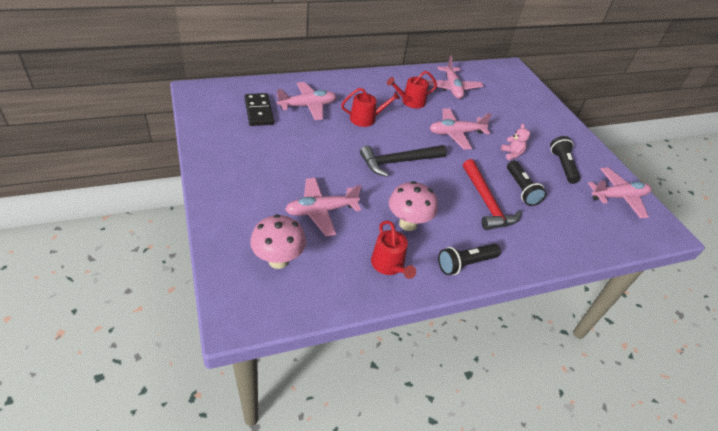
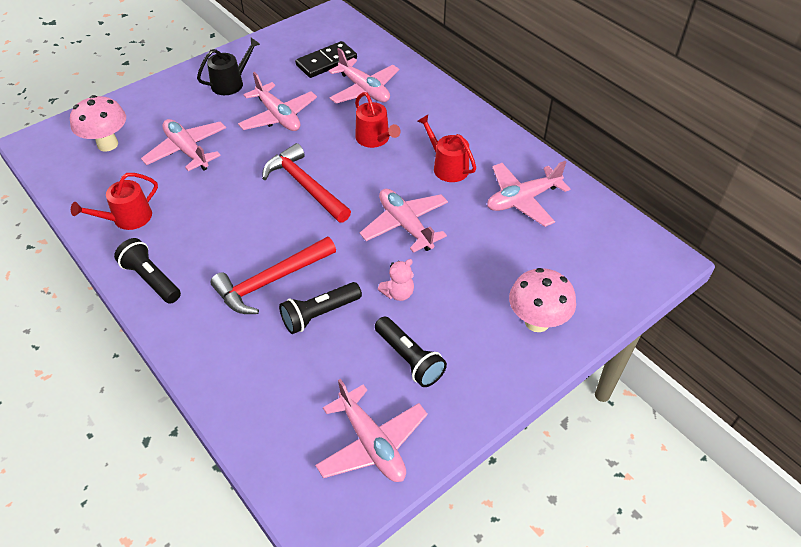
camera: 75 degrees right, 5 degrees up
black hammer [360,145,447,177] -> red hammer [262,143,351,223]
pink mushroom [389,181,438,231] -> pink mushroom moved to [509,268,576,332]
black flashlight [550,136,580,184] -> black flashlight turned 75 degrees clockwise [375,316,447,387]
none -> black watering can [197,38,260,95]
none -> pink plane [238,72,317,131]

